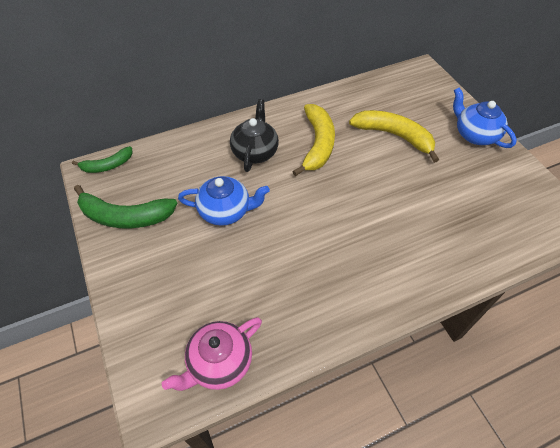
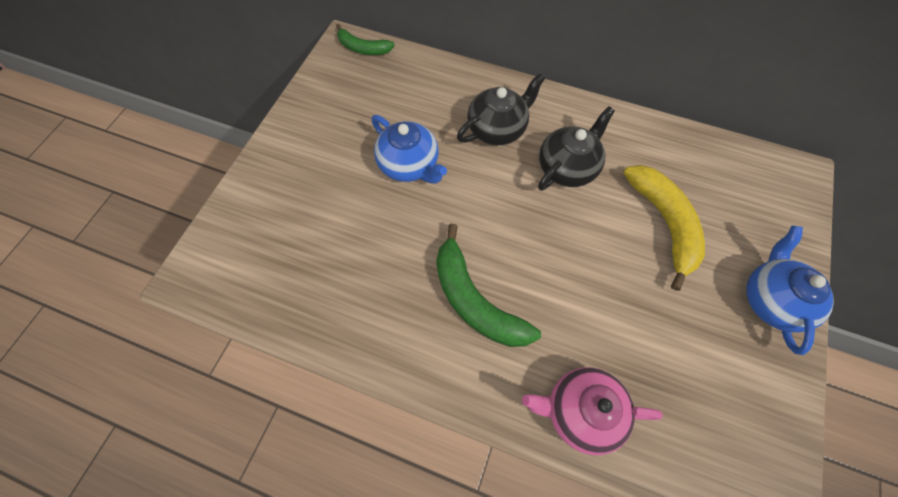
camera: 45 degrees right, 10 degrees up
green banana [74,185,177,228] -> green banana moved to [436,224,541,347]
pink teapot [162,317,262,391] -> pink teapot moved to [522,367,663,455]
yellow banana [292,104,335,176] -> black teapot [538,106,615,191]

